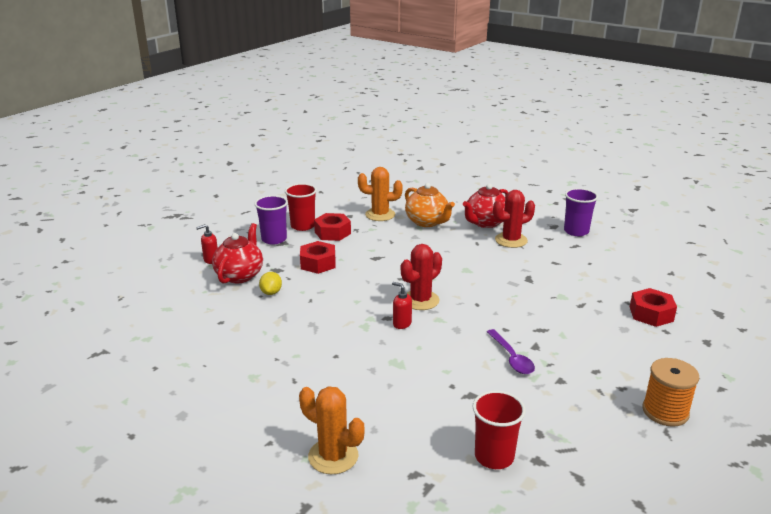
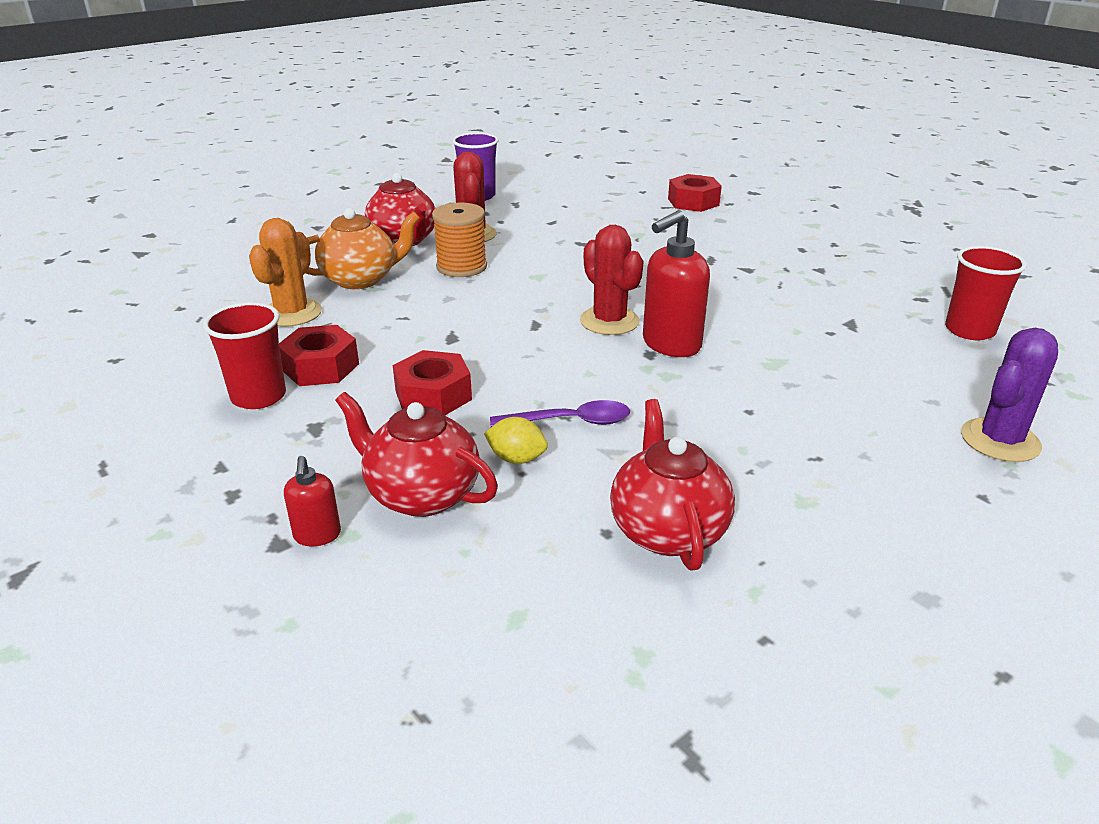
camera: 75 degrees left, 5 degrees up
purple cup [254,195,288,244] -> none
orange cactus [299,386,364,474] -> purple cactus [961,328,1058,462]
red soap dispenser [392,282,412,329] -> red soap dispenser [643,210,710,357], size x1.90
purple spoon [487,329,535,374] -> purple spoon moved to [490,400,630,427]
orange spool [643,358,699,427] -> orange spool moved to [432,203,487,277]
none -> red teapot [610,399,735,571]

